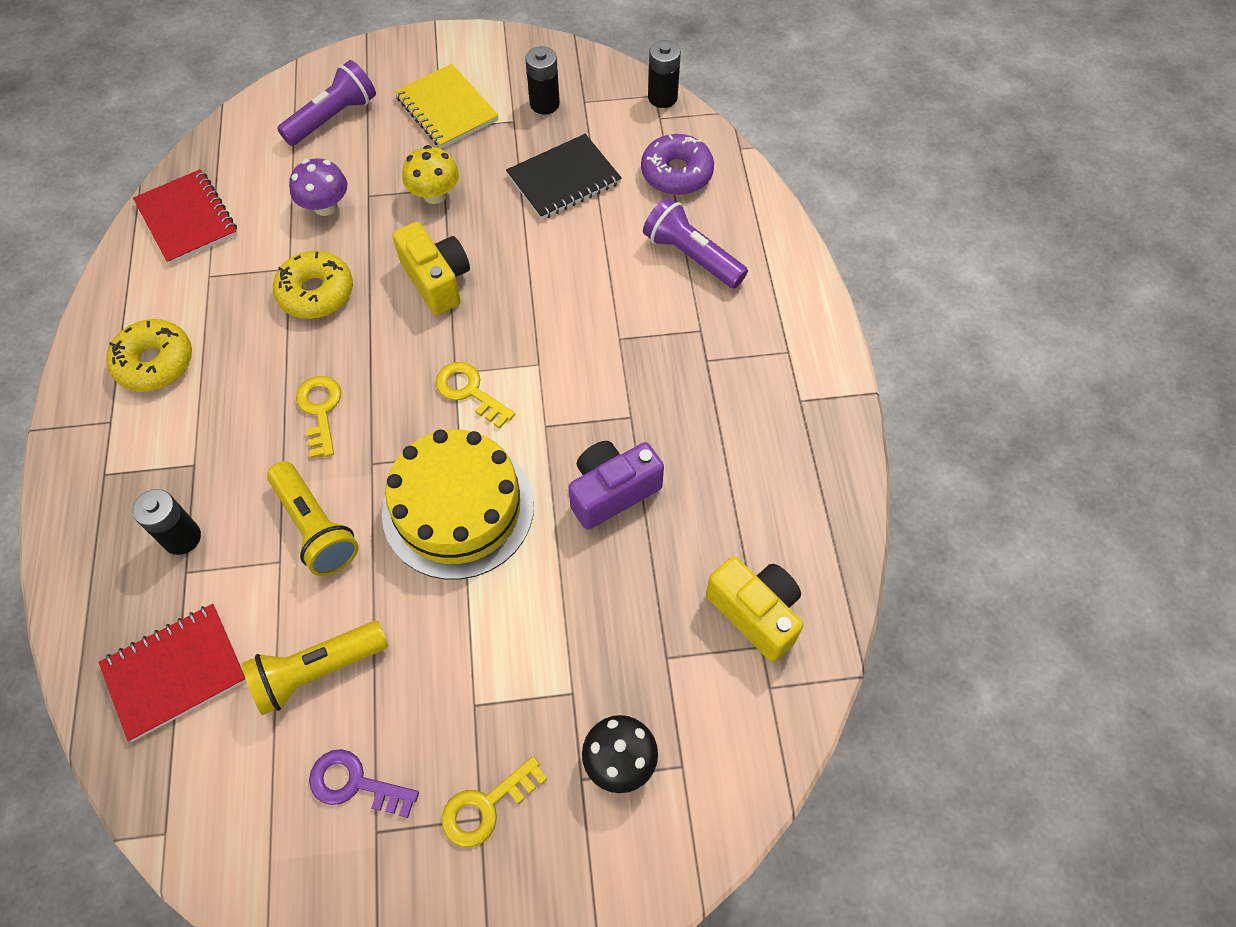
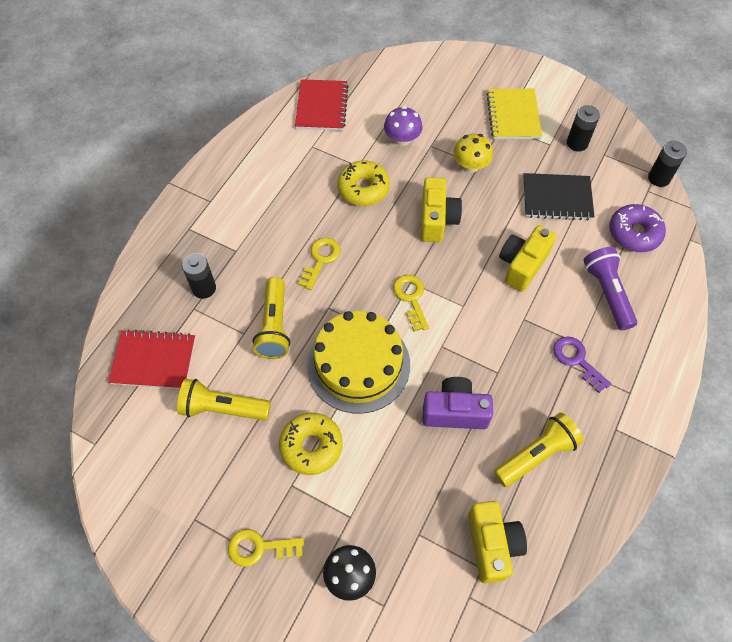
camera: 35 degrees right, 0 degrees up
yellow donut [106,319,192,392] -> yellow donut moved to [279,413,343,475]
purple flashlight [277,60,376,146] -> none
purple key [309,749,419,818] -> purple key moved to [553,336,611,393]
none -> yellow flashlight [494,412,584,487]
none -> yellow camera [499,226,556,292]

